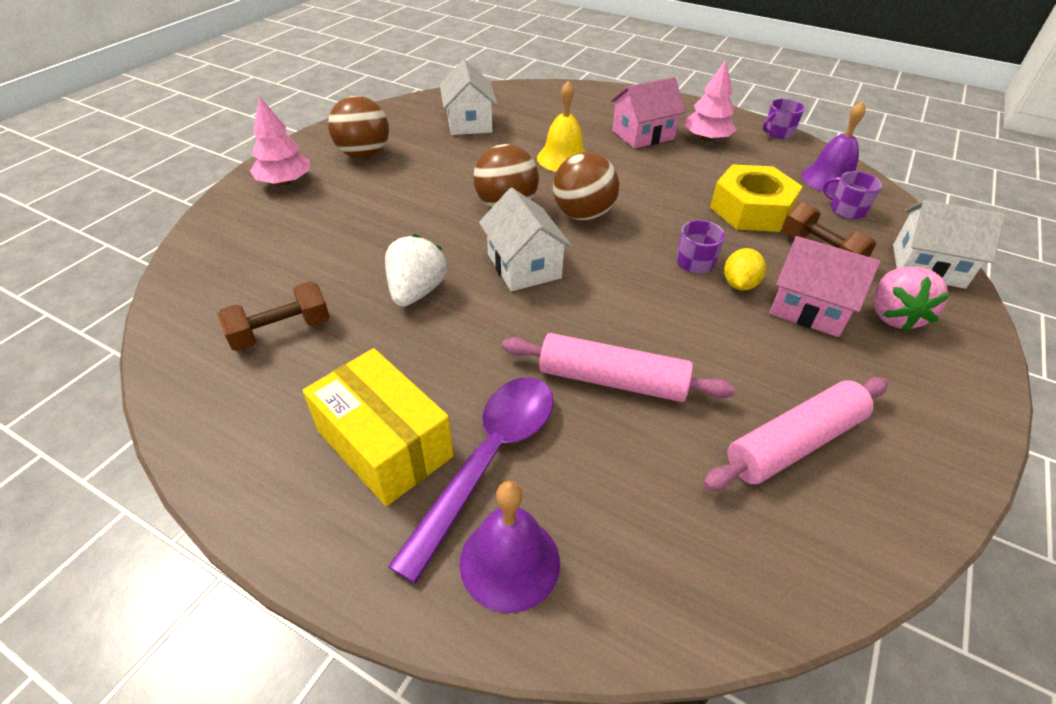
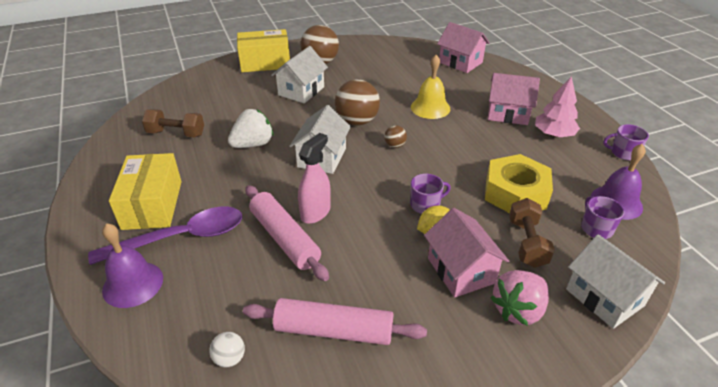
camera: 40 degrees right, 5 degrees down
pink tree [250,96,310,185] -> yellow box [237,29,290,72]
white house [440,59,497,135] -> white house moved to [271,46,328,103]
brown ball [553,152,619,221] -> brown ball [384,125,407,148], size x0.47
none -> white ball [209,332,245,368]
none -> pink spray bottle [298,133,331,224]
none -> pink house [437,22,490,73]

